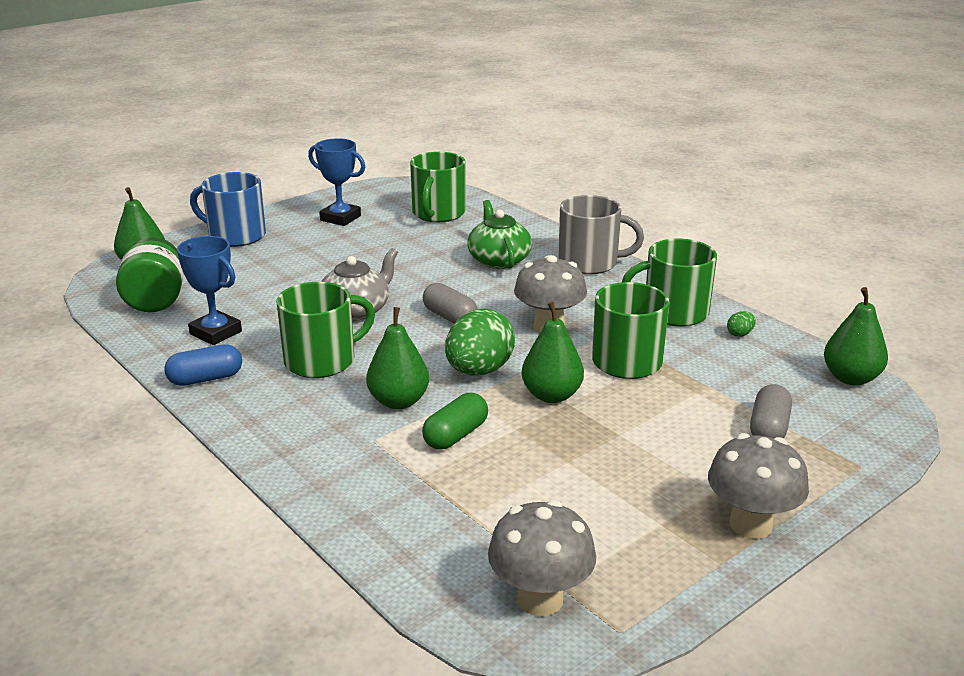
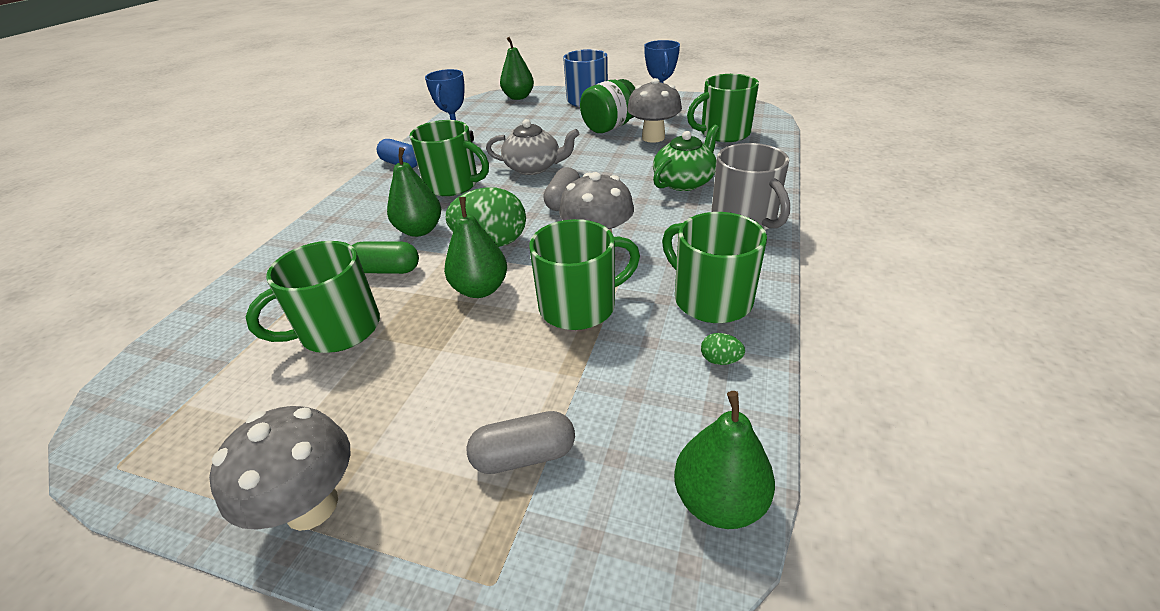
camera: 60 degrees right, 10 degrees up
green jar [116,237,183,312] -> green jar moved to [580,79,635,133]
grey mushroom [488,500,596,616] -> grey mushroom moved to [627,78,682,143]
none -> green mug [246,241,380,353]

